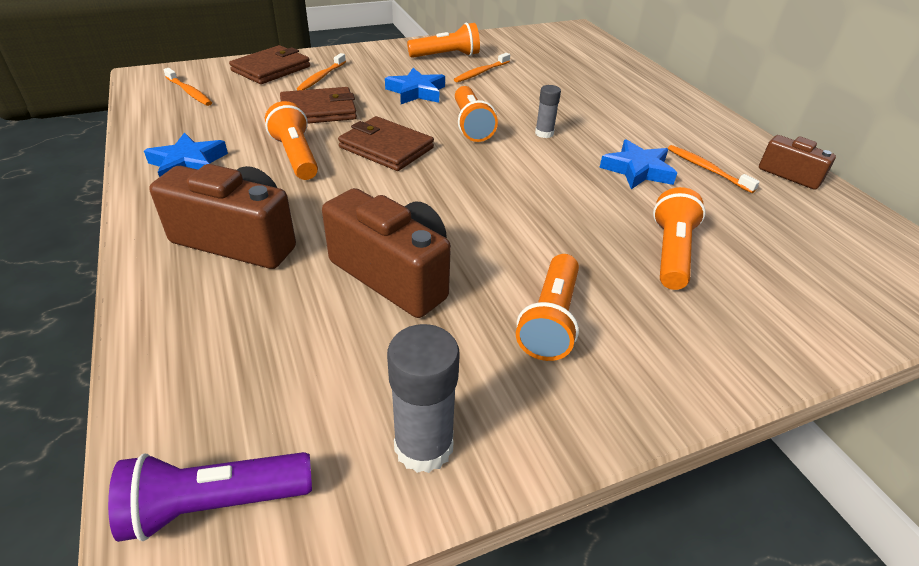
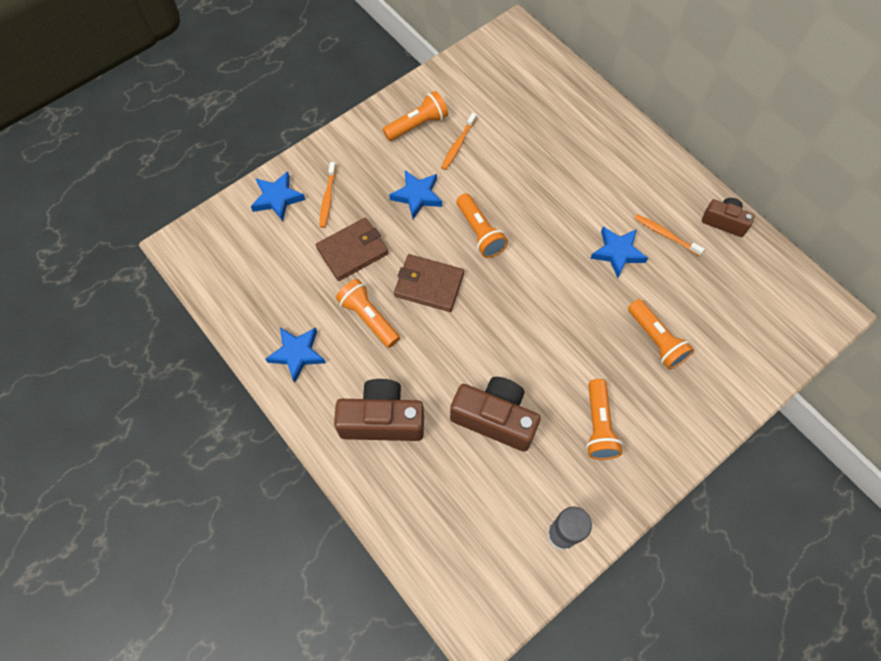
camera: 15 degrees left, 25 degrees up
purple flashlight [108,452,312,542] -> none
orange toothbrush [163,68,212,106] -> none
brown wallet [229,45,310,84] -> blue star [251,171,305,221]
grey glue stick [535,85,561,138] -> none
orange flashlight [653,187,706,290] -> orange flashlight turned 150 degrees clockwise [628,299,694,369]

